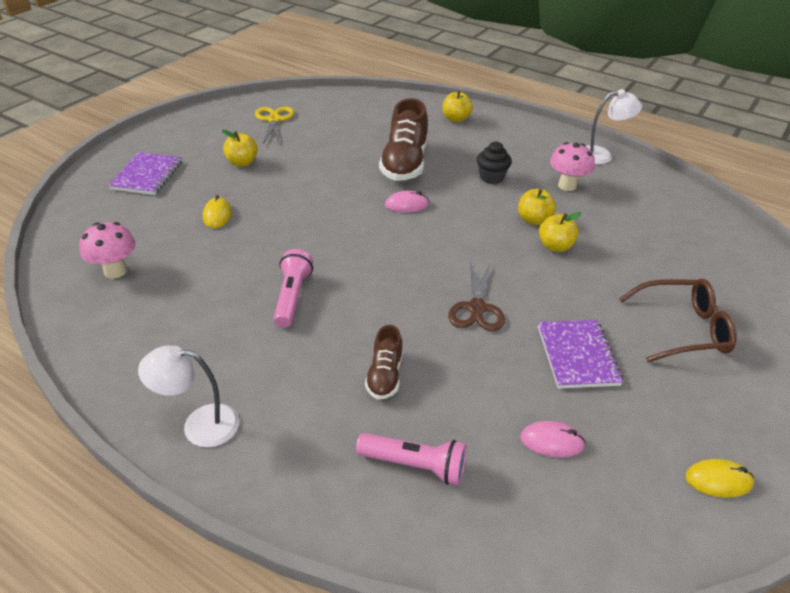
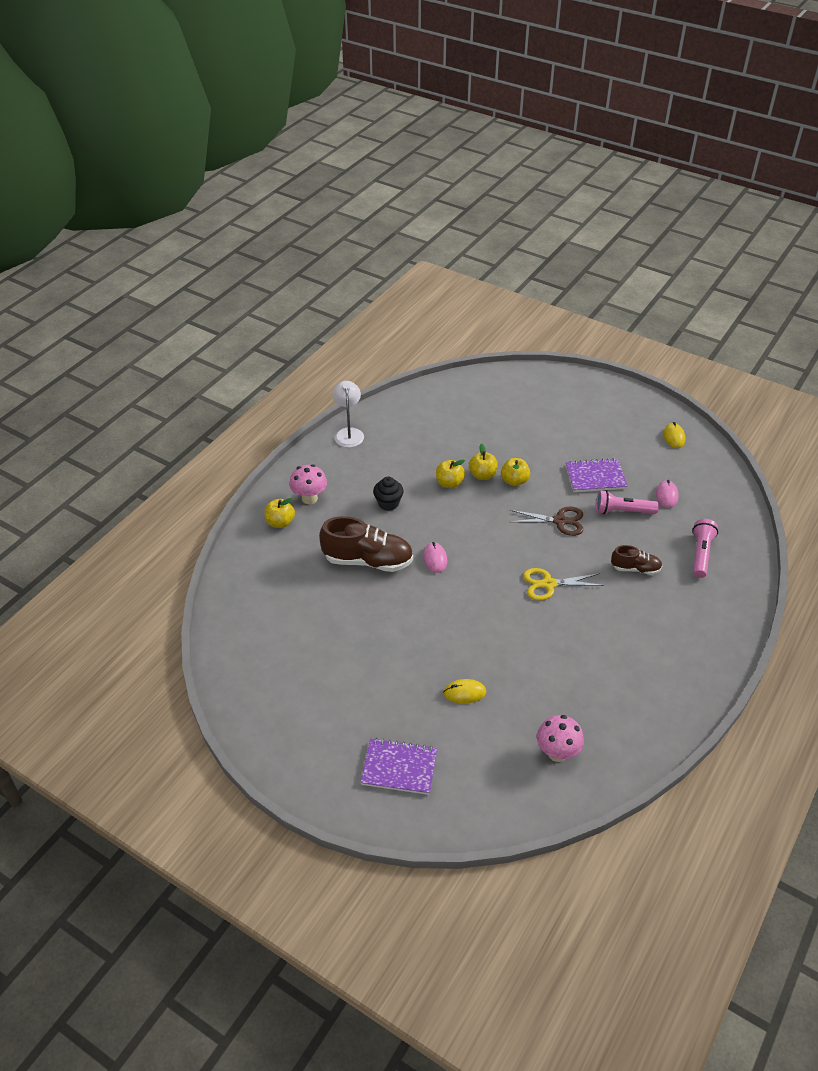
camera: 90 degrees left, 5 degrees up
white lamp [138,346,239,447] -> none
yellow apple [222,130,258,167] -> yellow apple moved to [501,458,530,486]
yellow scissors [255,107,294,145] -> yellow scissors moved to [523,568,604,601]
pink flashlight [273,249,313,328] -> pink flashlight moved to [596,490,659,514]
pink mushroom [550,142,595,191] -> pink mushroom moved to [289,464,327,504]
brown glasses [619,279,737,363] -> none

